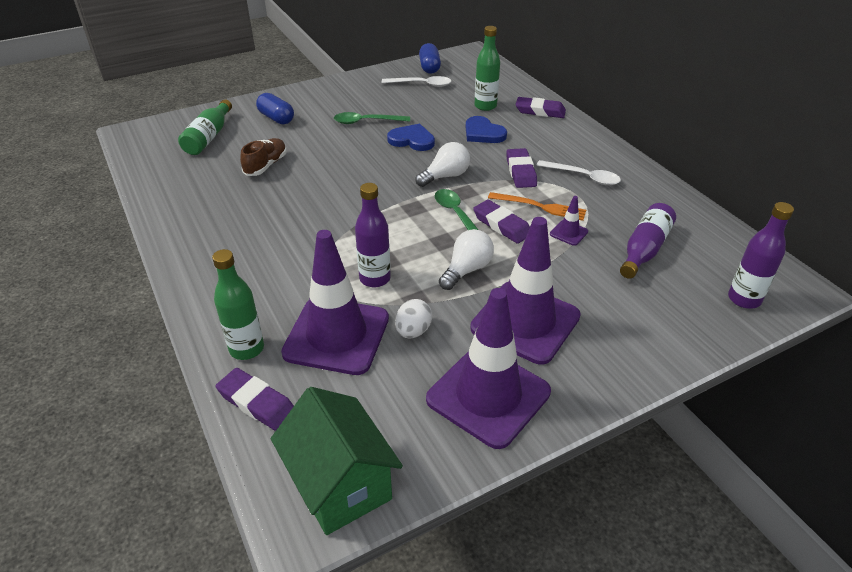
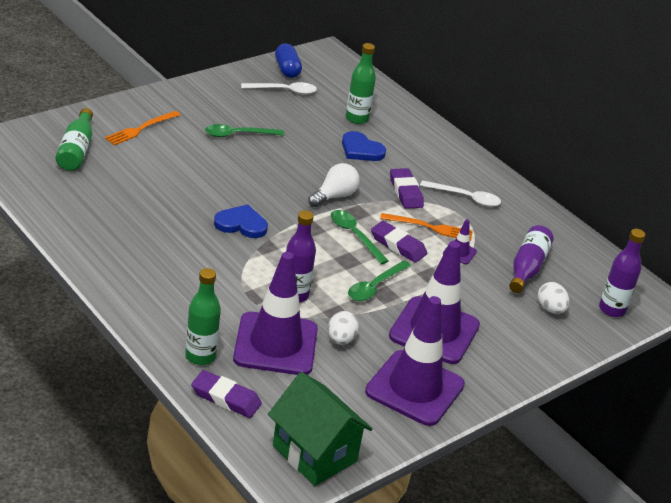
camera: 15 degrees left, 5 degrees down
brown shoe [240,138,287,176] -> none
blue capsule [256,93,294,124] -> orange fork [105,111,181,145]
blue heart [387,124,435,151] -> blue heart moved to [214,204,268,238]
white light bulb [439,229,494,290] -> green spoon [348,261,411,301]
purple eraser [516,97,566,118] -> none
none -> white egg [538,282,569,314]

